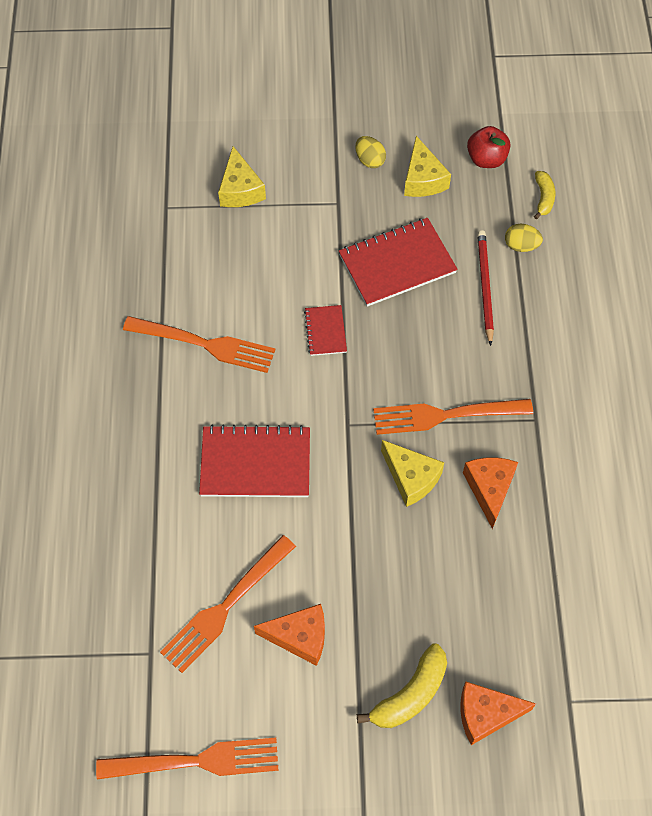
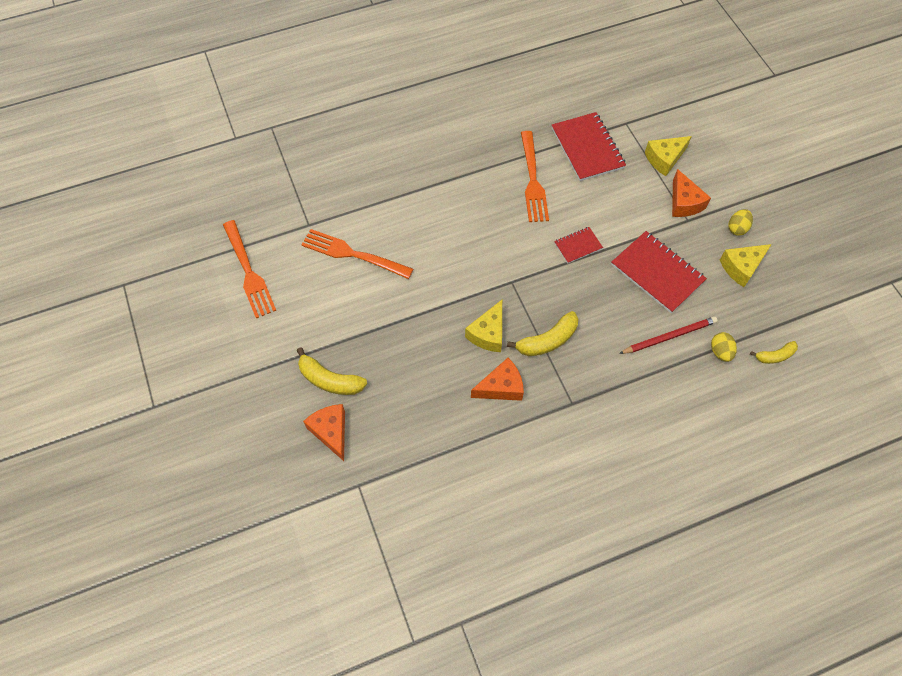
camera: 70 degrees right, 0 degrees up
red notebook [199,425,310,497] -> red notebook moved to [552,112,626,181]
orange cheese [254,604,325,666] -> orange cheese moved to [672,169,711,217]
orange fork [373,399,533,435] -> yellow banana [507,311,578,356]
red apple [467,126,510,168] -> none

